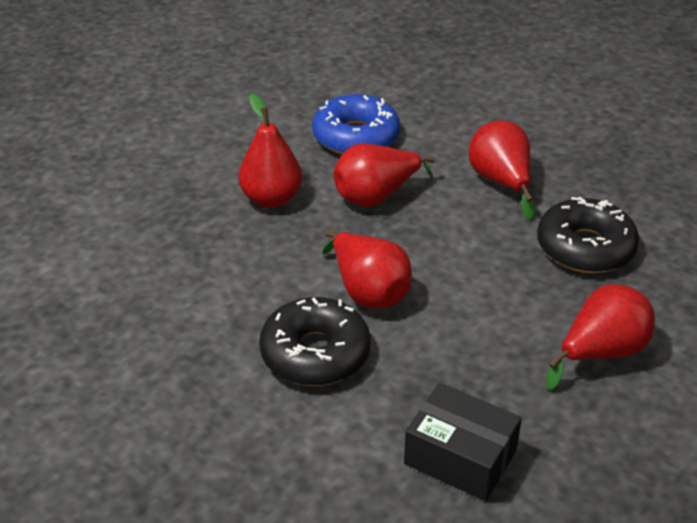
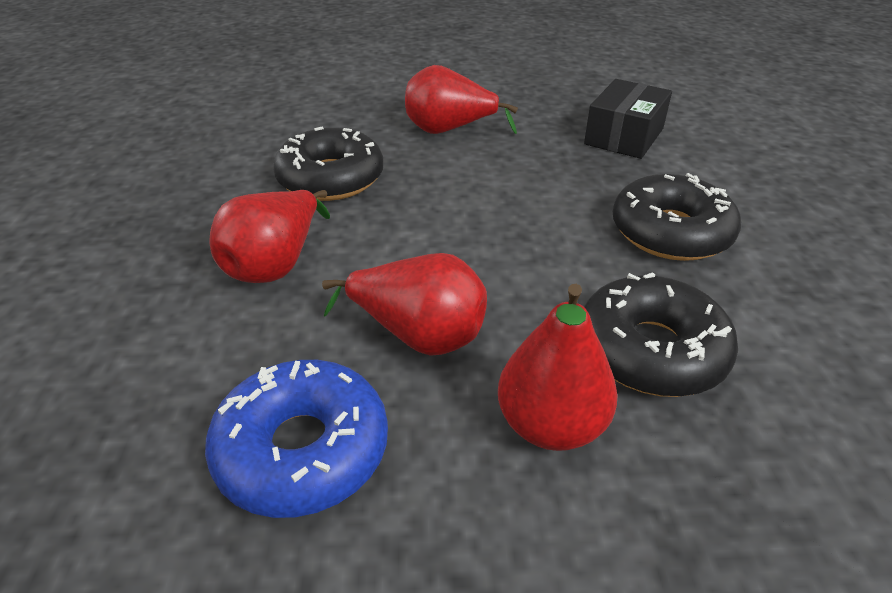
camera: 135 degrees left, 0 degrees up
red pear [322,230,412,308] -> none
black box [404,383,522,501] -> black box turned 45 degrees clockwise [584,79,672,159]
none -> black donut [584,272,738,397]

